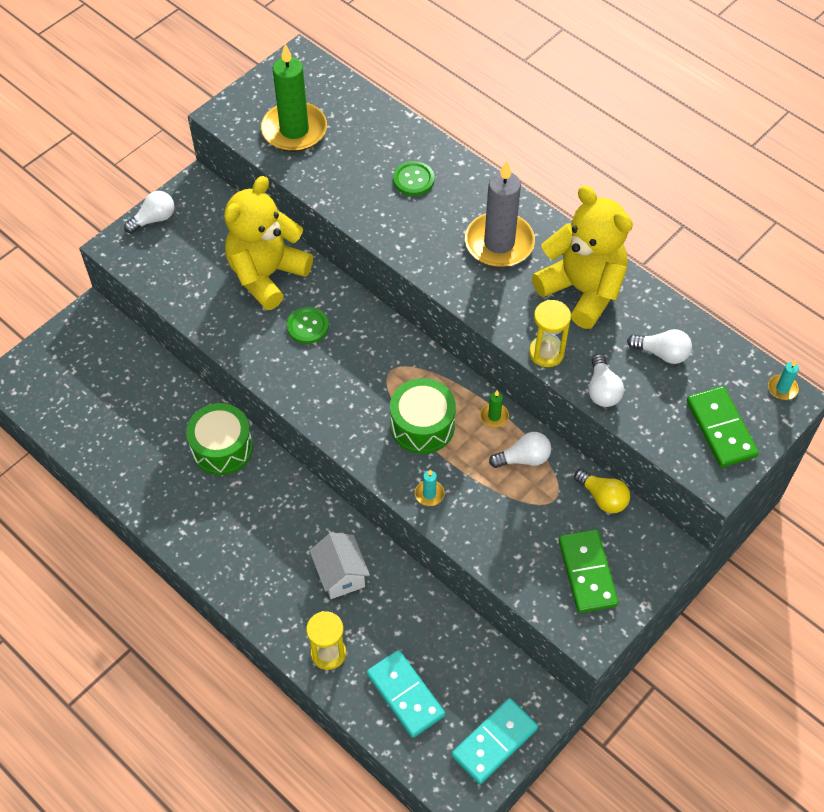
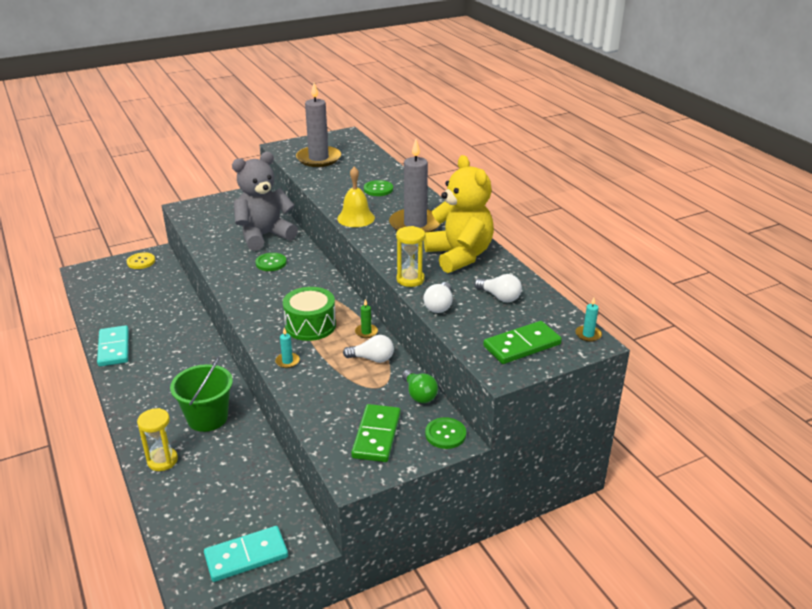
camera: 20 degrees right, 25 degrees down
white light bulb [124,191,174,234] -> none
green drum [186,403,253,475] -> none
yellow teddy bear [224,176,313,310] -> grey teddy bear [232,152,298,251]
green candle [261,44,327,152] -> grey candle [296,83,341,167]
white house [310,533,370,599] -> green bucket [170,356,233,432]
turquoise domino [367,650,445,738] -> turquoise domino moved to [97,325,129,367]
yellow light bulb [574,469,630,513] -> green light bulb [402,370,438,403]
green domino [687,386,759,468] -> green domino turned 60 degrees clockwise [483,321,562,364]
none -> yellow button [127,252,155,269]
none -> yellow bell [337,167,375,227]
none -> green button [425,417,466,449]

